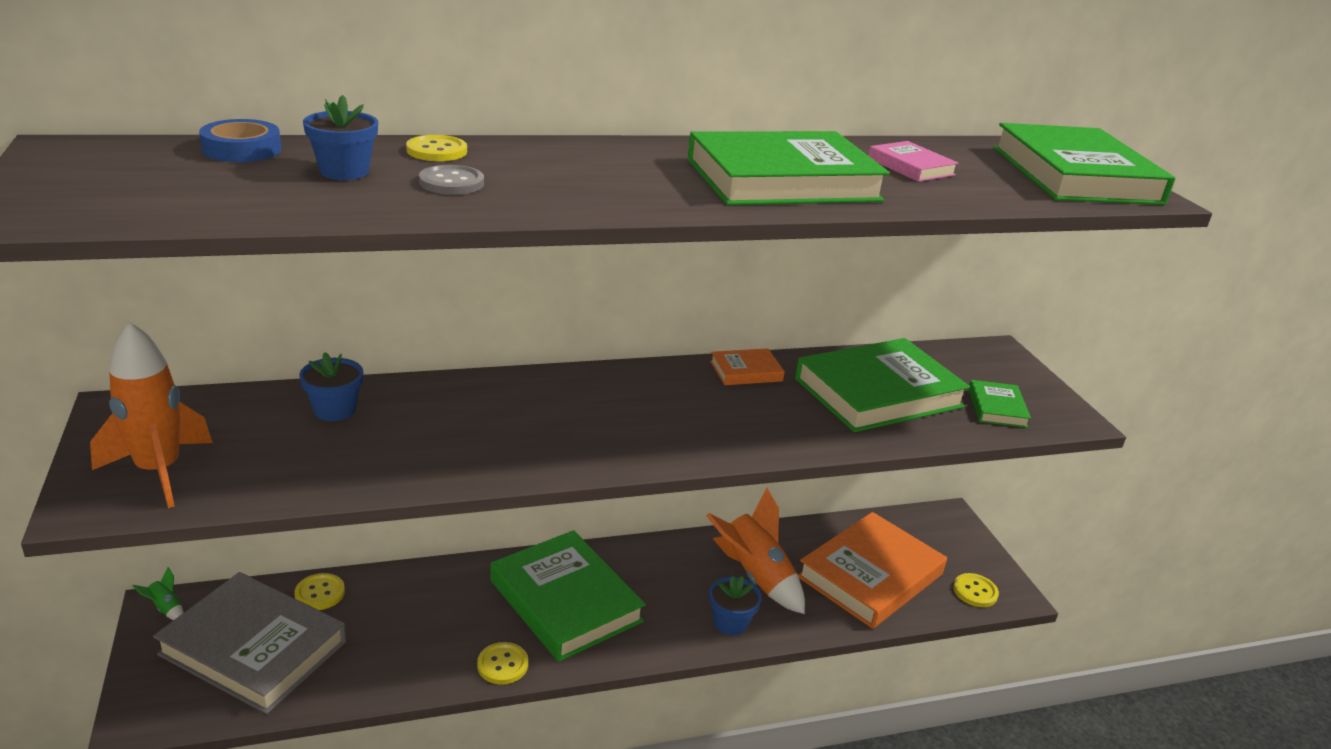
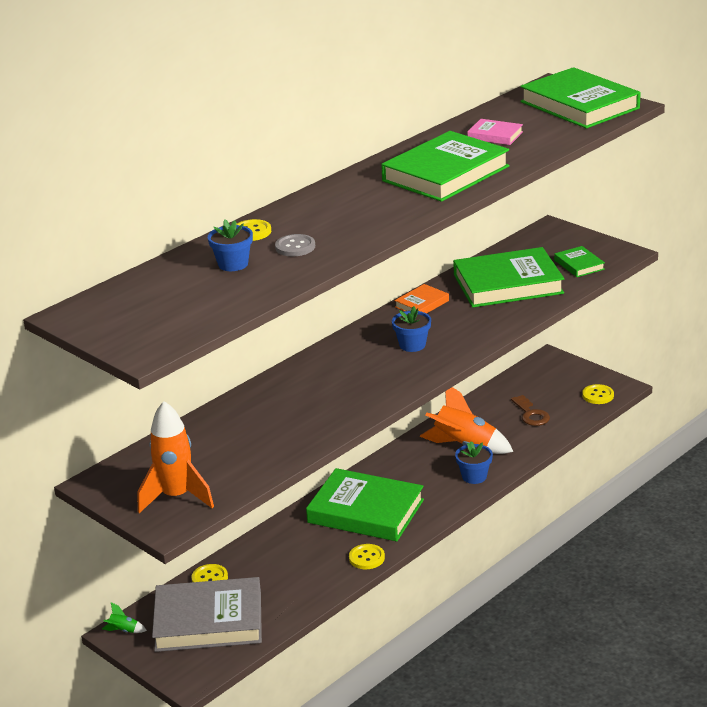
camera: 25 degrees left, 0 degrees up
blue tape [199,119,281,162] -> none
blue flower pot [299,352,363,421] -> blue flower pot moved to [392,306,431,352]
green book [795,338,970,432] -> green book turned 45 degrees clockwise [453,247,564,307]
orange book [798,512,947,629] -> brown key [511,395,550,426]

